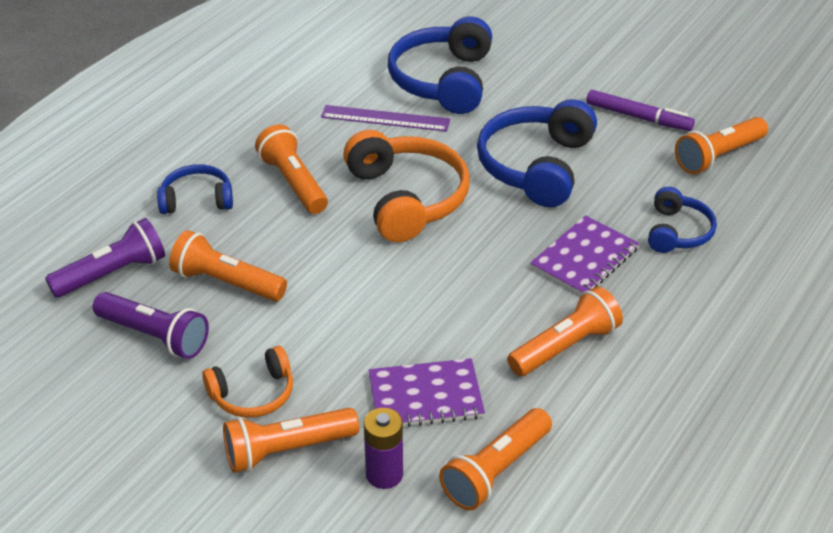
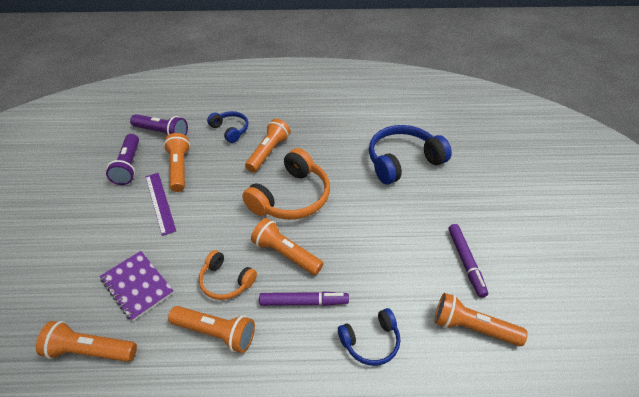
camera: 55 degrees right, 5 degrees up
orange headphones [202,346,293,418] -> orange headphones moved to [199,250,257,300]
orange flashlight [223,408,359,473] -> orange flashlight moved to [251,218,324,275]
purple ruler [321,105,450,132] -> purple ruler moved to [145,173,176,236]
purple battery [364,408,403,489] -> none
blue headphones [477,99,597,207] -> none
purple notebook [530,215,639,295] -> purple marker [259,292,349,306]

